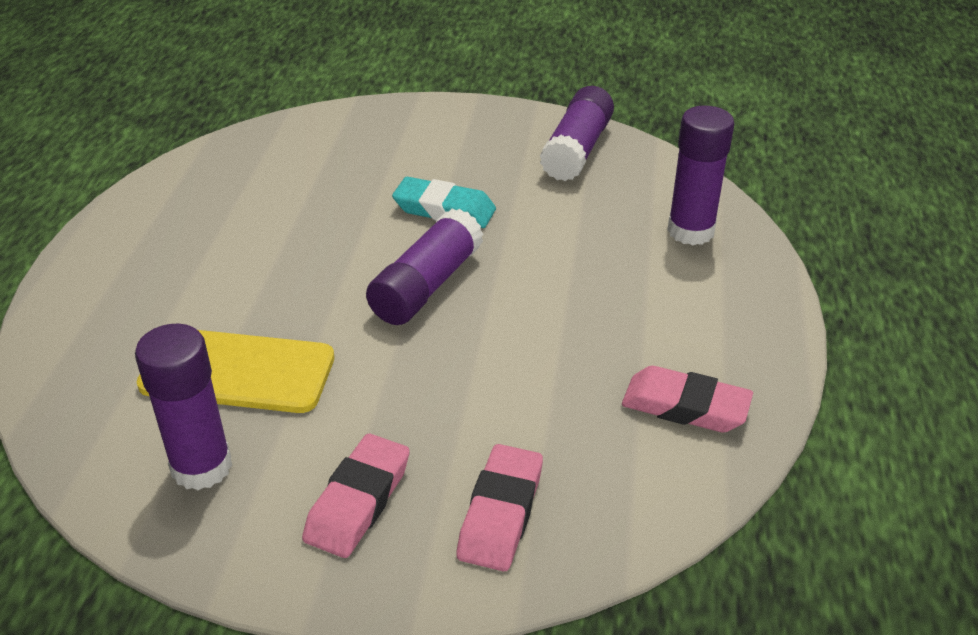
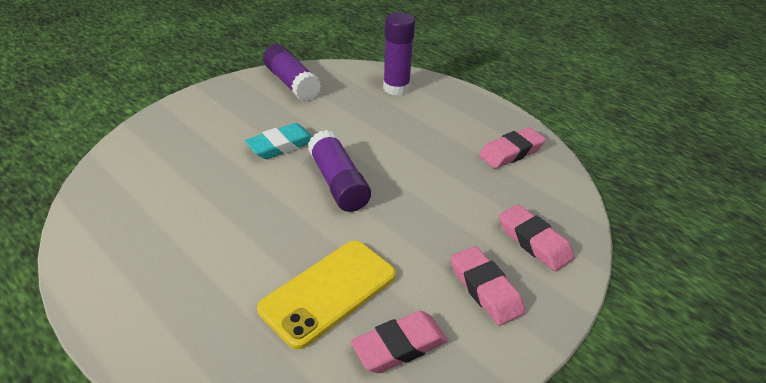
camera: 55 degrees left, 0 degrees up
purple glue stick [135,324,232,490] -> pink eraser [351,311,448,373]

